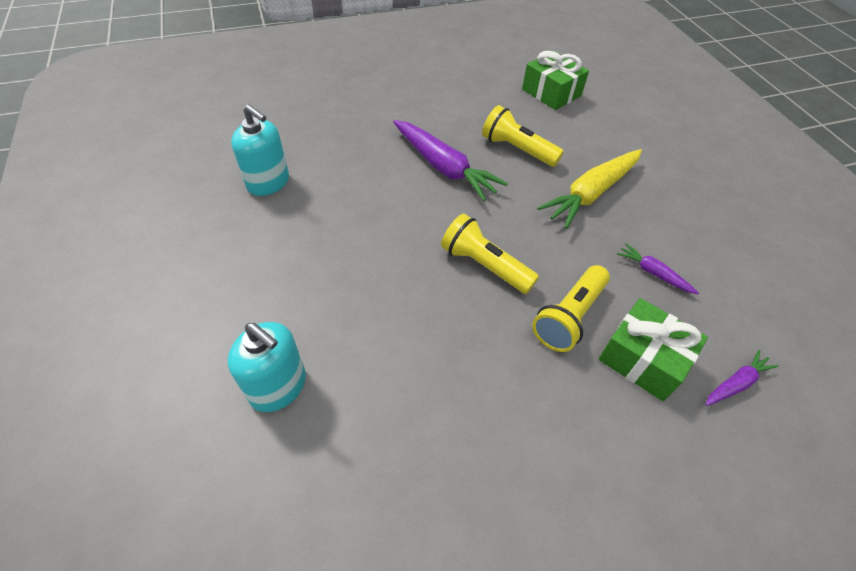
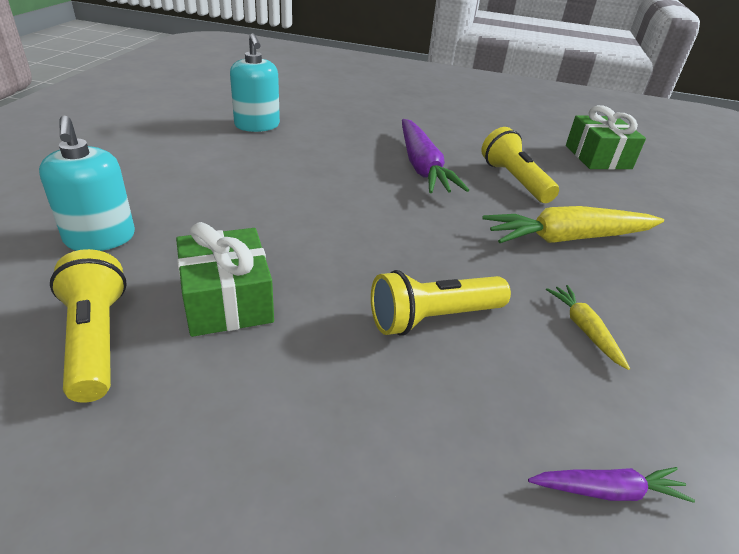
camera: 30 degrees right, 15 degrees down
yellow flashlight [441,213,539,294] -> yellow flashlight moved to [50,249,127,403]
green gift [598,298,708,401] -> green gift moved to [176,222,274,337]
purple carrot [617,243,699,294] -> yellow carrot [546,285,630,370]

